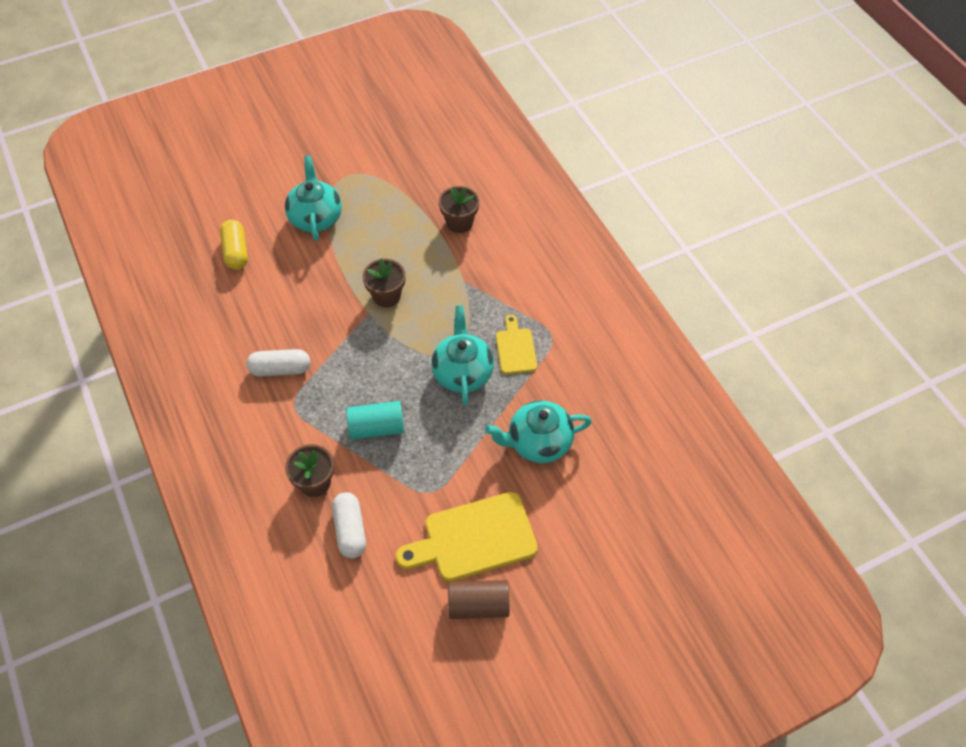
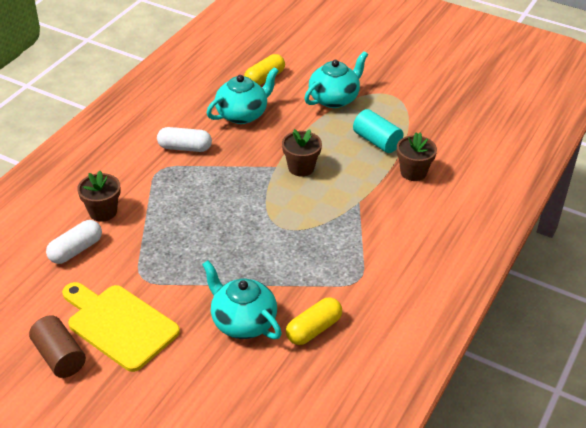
camera: 55 degrees right, 15 degrees down
white capsule [246,349,310,377] -> white capsule turned 45 degrees counterclockwise [157,127,212,152]
turquoise cylinder [346,401,404,440] -> turquoise cylinder moved to [353,109,404,153]
turquoise teapot [431,306,494,405] -> turquoise teapot moved to [207,67,278,124]
yellow cutting board [496,315,537,374] -> none
none -> yellow capsule [286,297,342,345]

